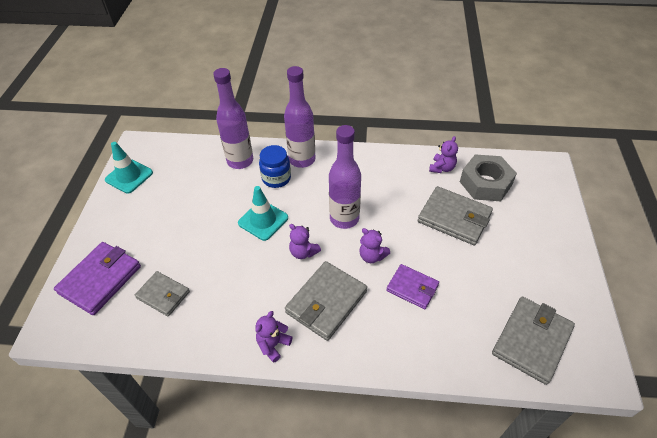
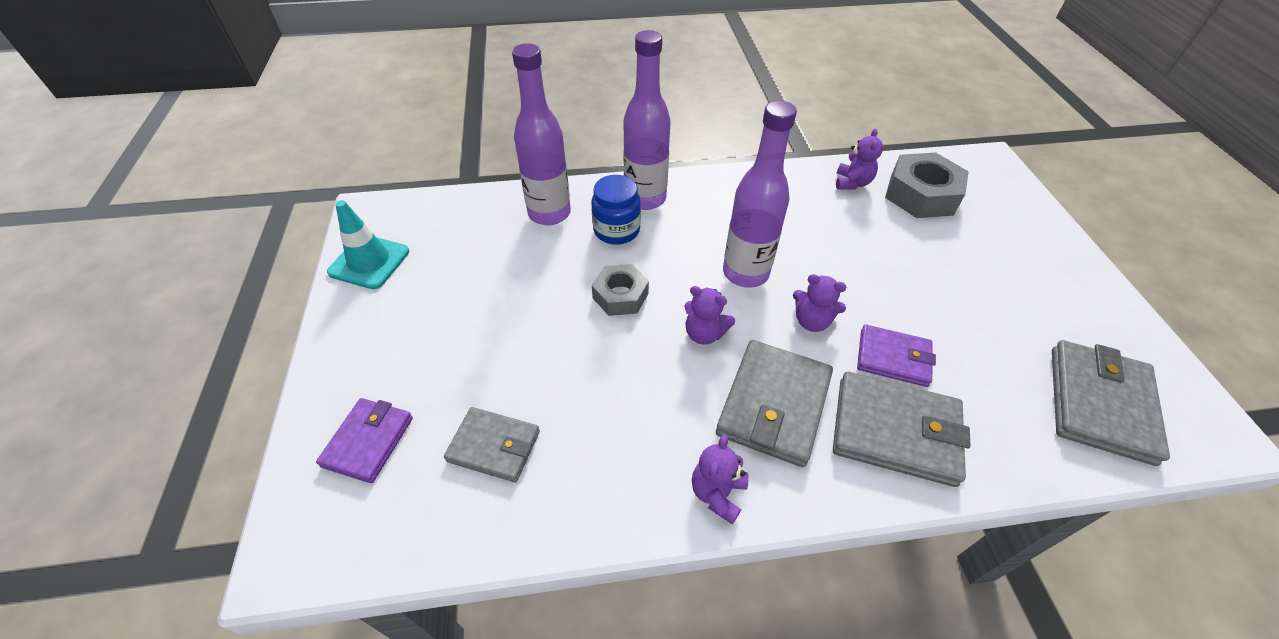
camera: 15 degrees left, 0 degrees up
purple wallet [54,242,141,315] -> purple wallet [316,398,413,483], size x0.63
turquoise traffic cone [238,186,288,241] -> grey nut [592,264,649,316]
grey wallet [418,186,493,245] -> grey wallet moved to [833,372,971,487]

